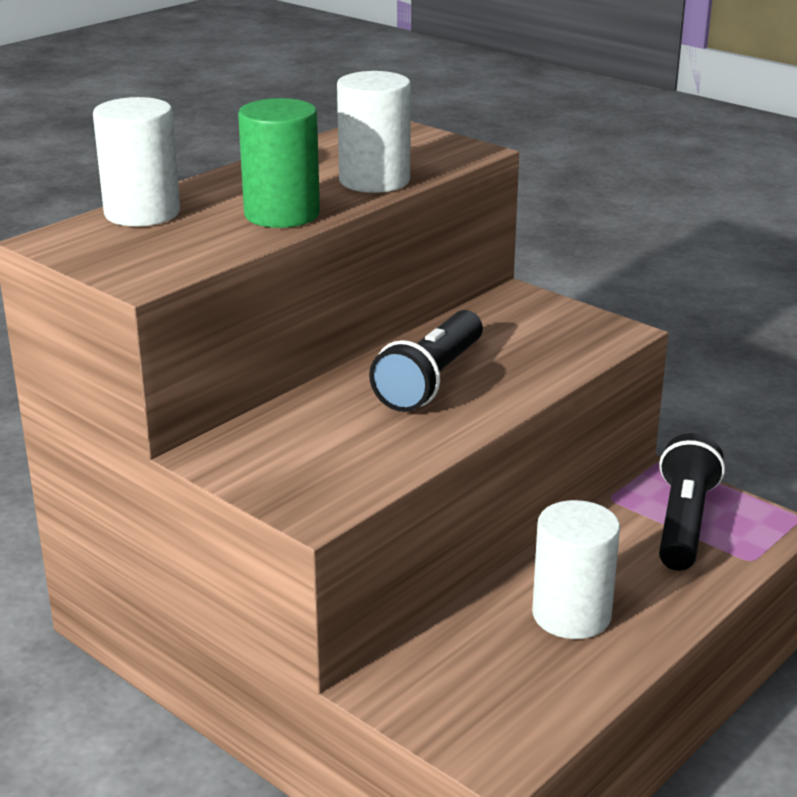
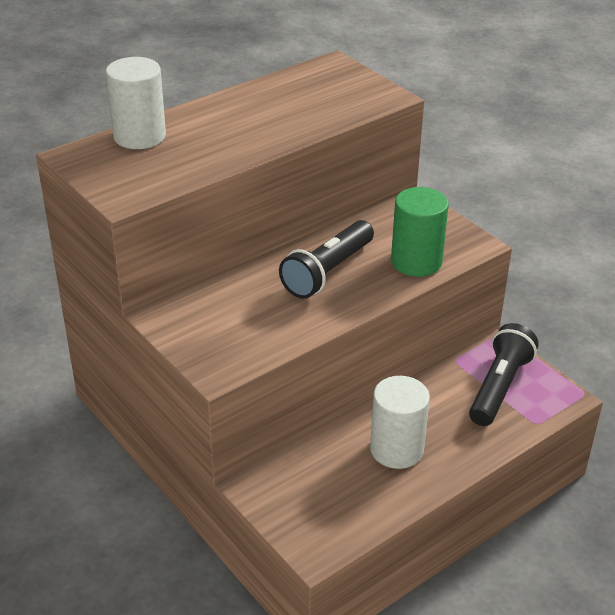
camera: 10 degrees right, 10 degrees up
green cylinder [238,98,320,228] -> green cylinder moved to [391,187,449,277]
white cylinder [337,71,411,193] -> none

